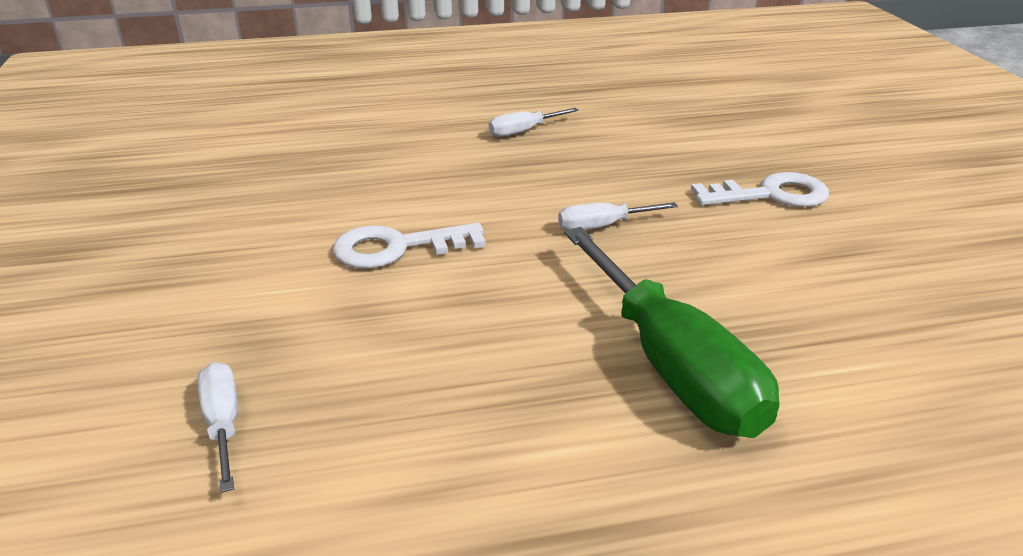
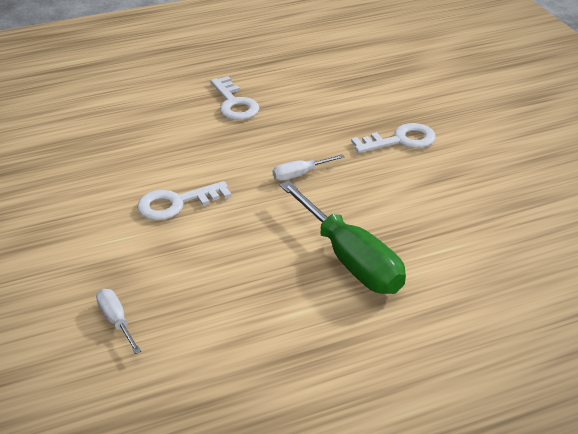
camera: 10 degrees left, 5 degrees up
white screwdriver [489,108,579,137] -> white key [211,76,259,120]

